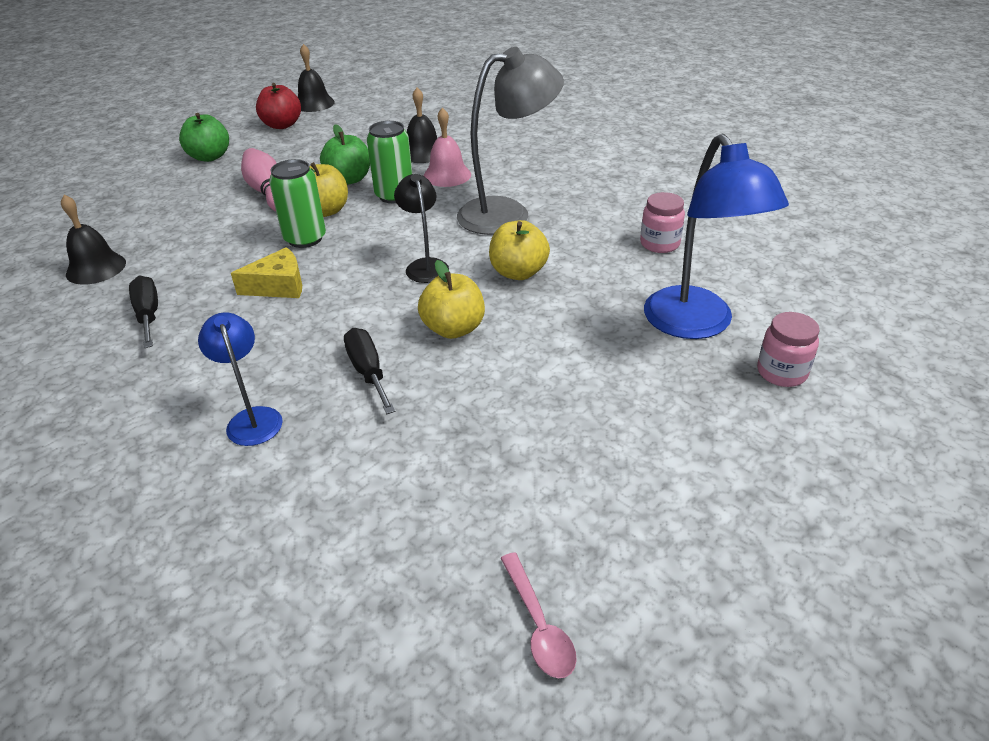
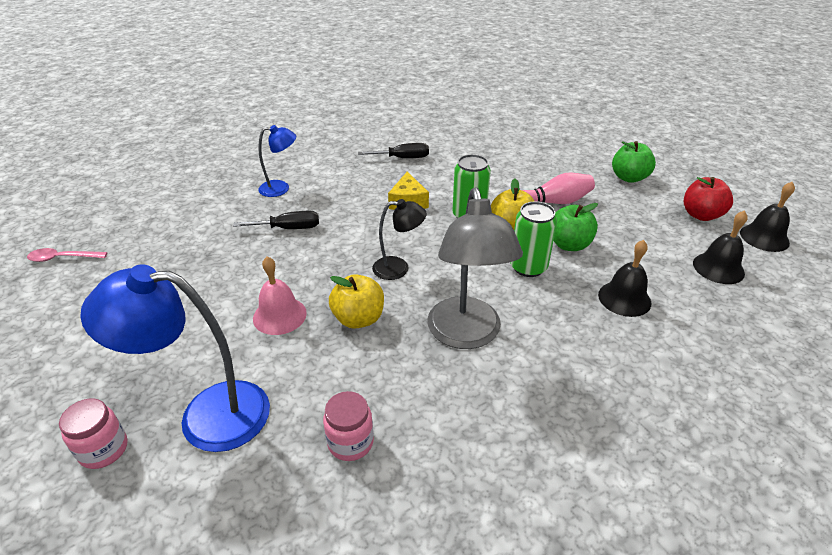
camera: 105 degrees right, 0 degrees up
black bell [61,195,126,285] -> black bell moved to [693,210,747,284]
yellow apple [418,260,485,339] -> none
pink bell [423,107,471,187] -> pink bell moved to [253,256,307,335]

